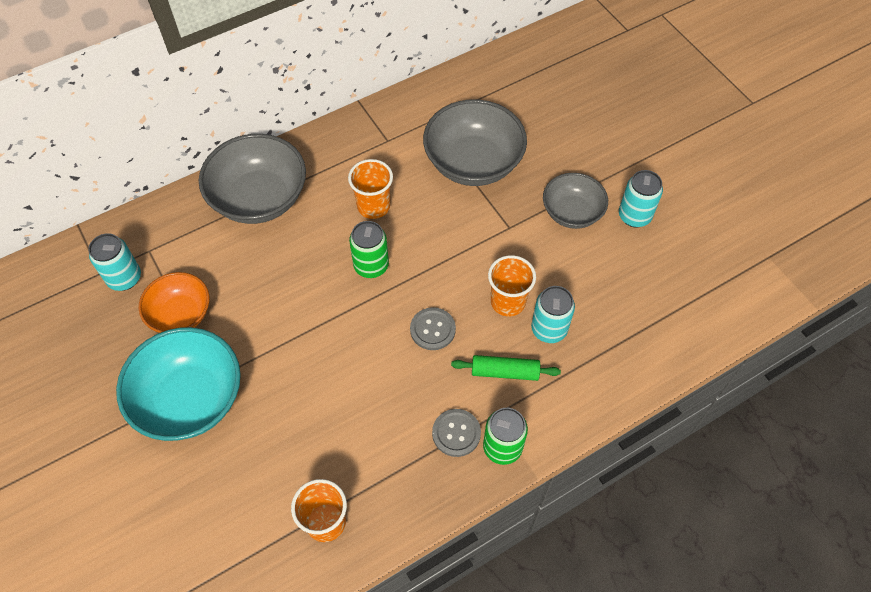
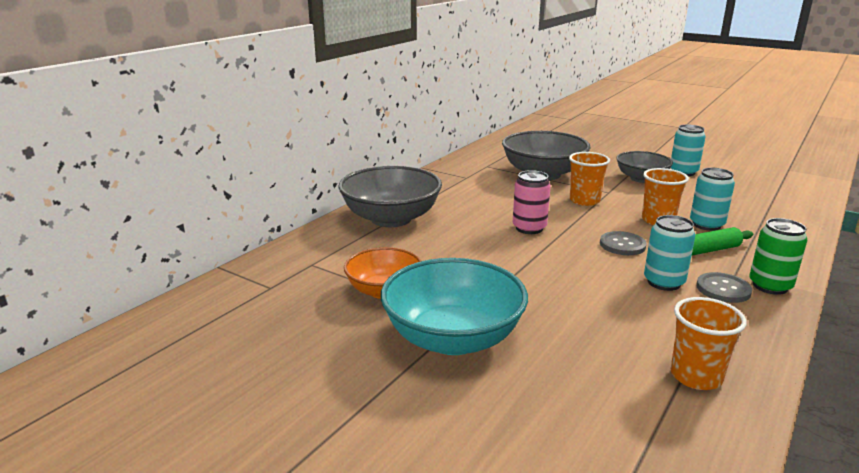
camera: 25 degrees left, 35 degrees down
turquoise can [88,233,141,291] -> turquoise can moved to [644,215,695,291]
orange cup [348,159,393,219] -> orange cup moved to [569,152,610,206]
green can [349,221,389,278] -> pink can [513,170,551,234]

